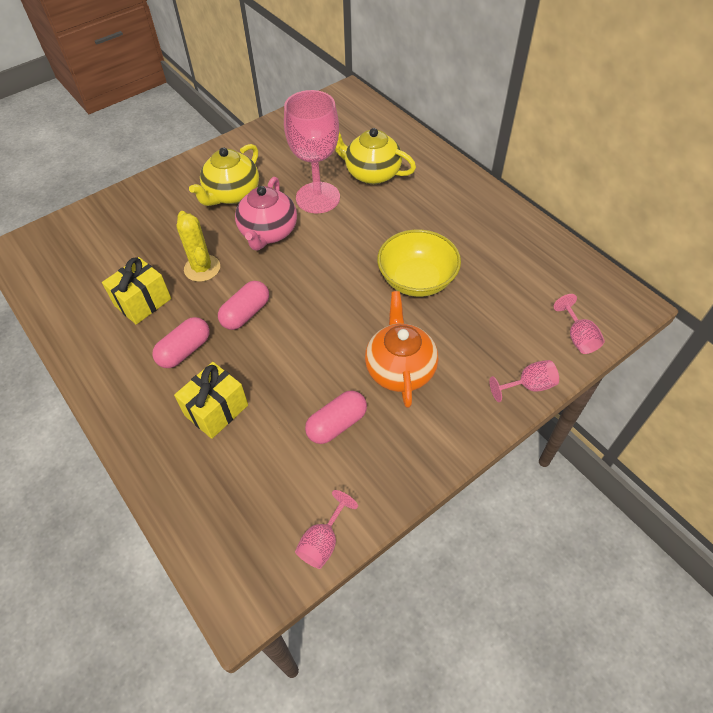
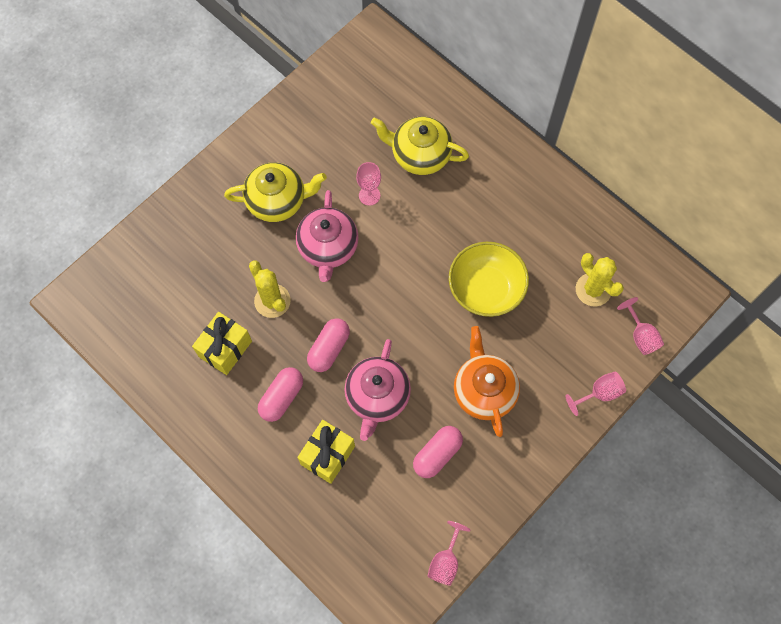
camera: 10 degrees left, 15 degrees up
yellow teapot [189,144,259,206] -> yellow teapot turned 120 degrees counterclockwise [224,162,327,222]
pink goblet [284,90,340,213] -> pink goblet [356,162,381,206], size x0.47
none -> pink teapot [344,339,411,441]
none -> yellow cactus [576,253,624,306]

